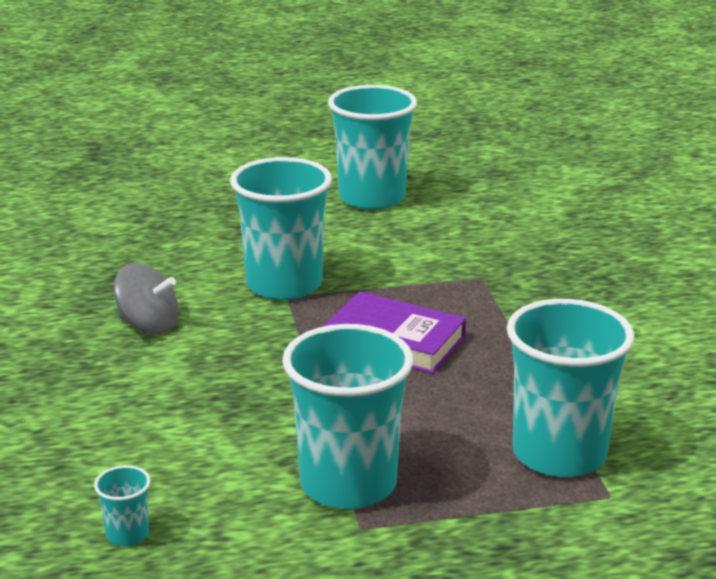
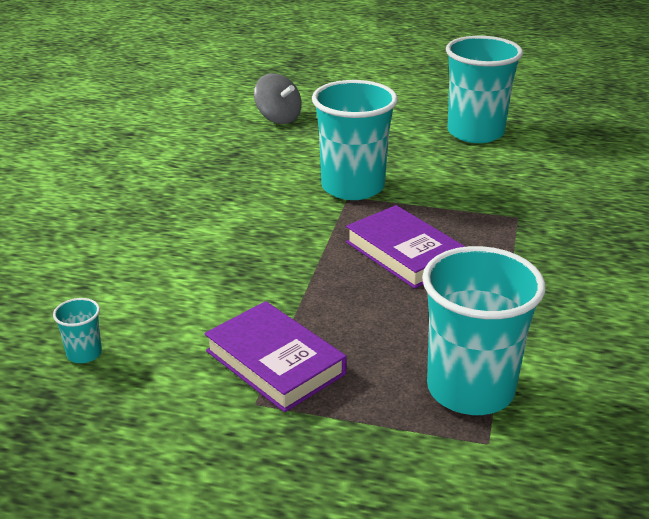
camera: 25 degrees right, 5 degrees up
grey spinning top [114,263,179,335] -> grey spinning top moved to [254,73,302,124]
turquoise cup [282,324,413,509] -> purple book [204,301,347,412]

